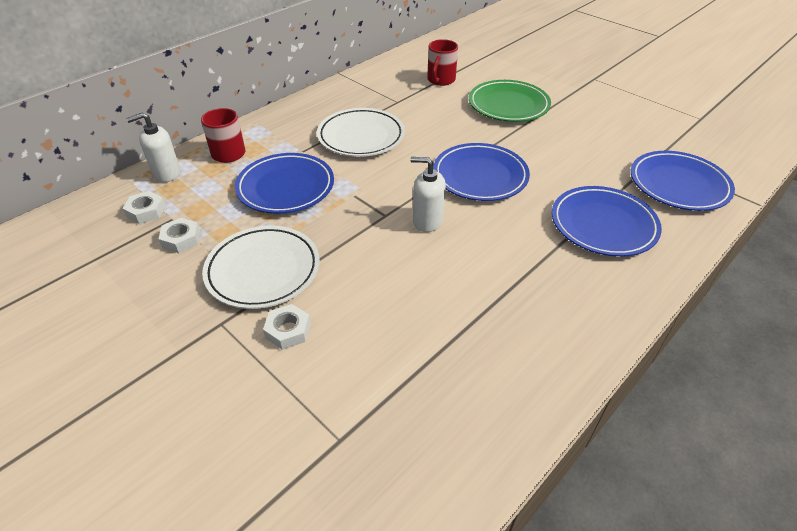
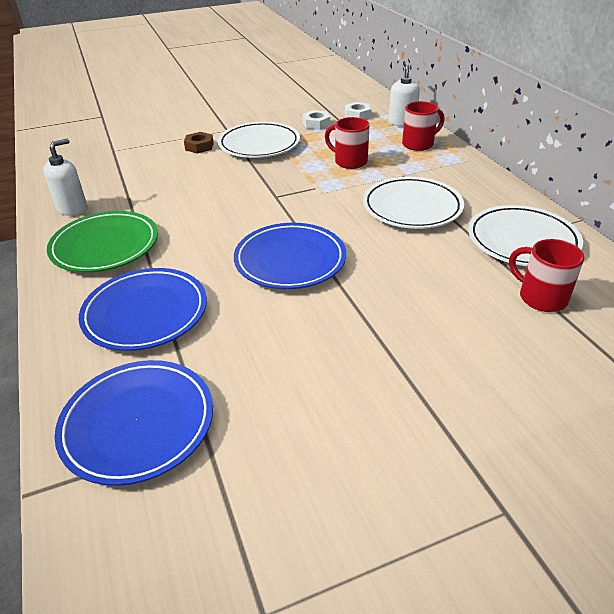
camera: 115 degrees right, 5 degrees down
blue plate [235,153,334,214] -> red mug [325,117,370,169]
white nut [263,304,311,350] -> brown nut [184,132,214,154]
white soap dispenser [411,157,446,232] -> white soap dispenser moved to [43,139,87,216]
green plate [469,80,551,122] -> green plate moved to [47,211,158,273]
none -> white plate [468,205,583,266]

